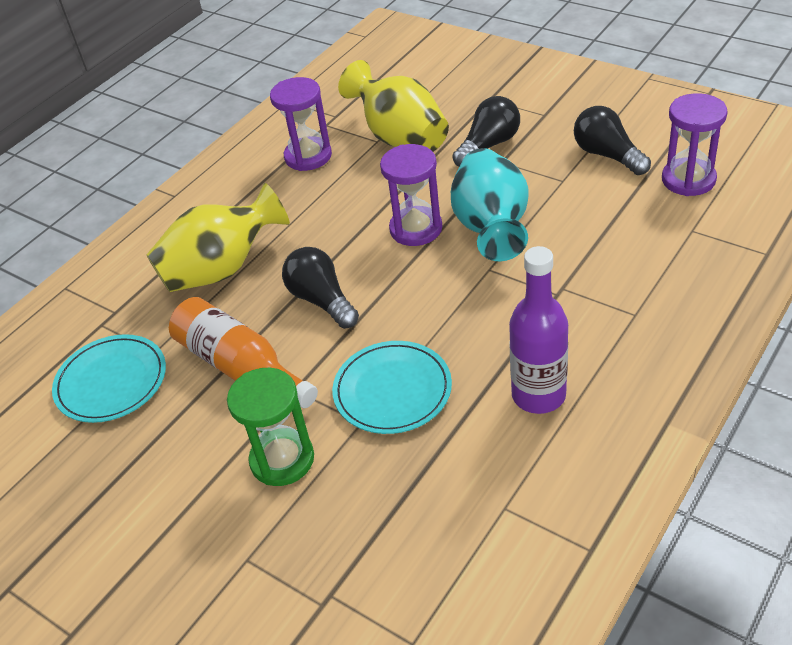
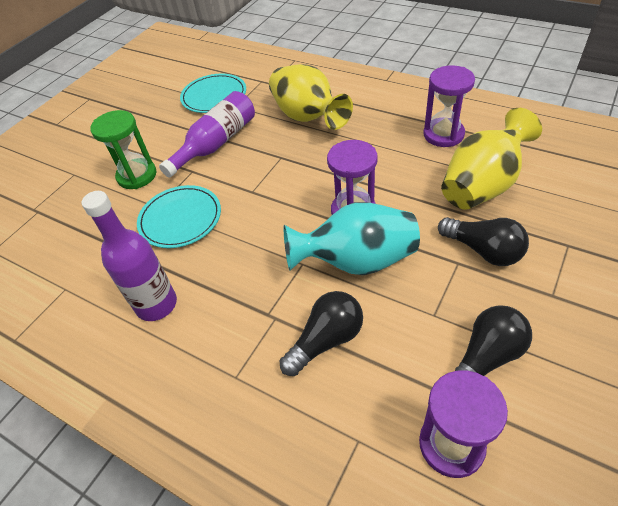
camera: 85 degrees right, 5 degrees up
orange bottle [169,297,318,408] -> purple bottle [159,91,255,178]
black light bulb [282,247,359,329] -> black light bulb moved to [280,291,363,376]

